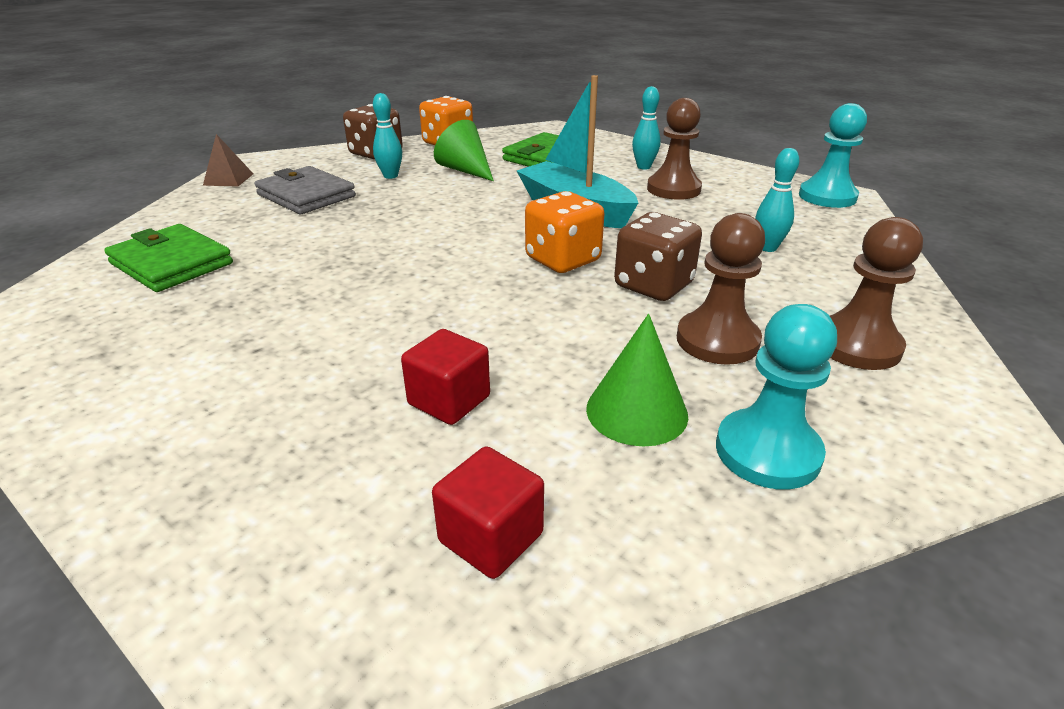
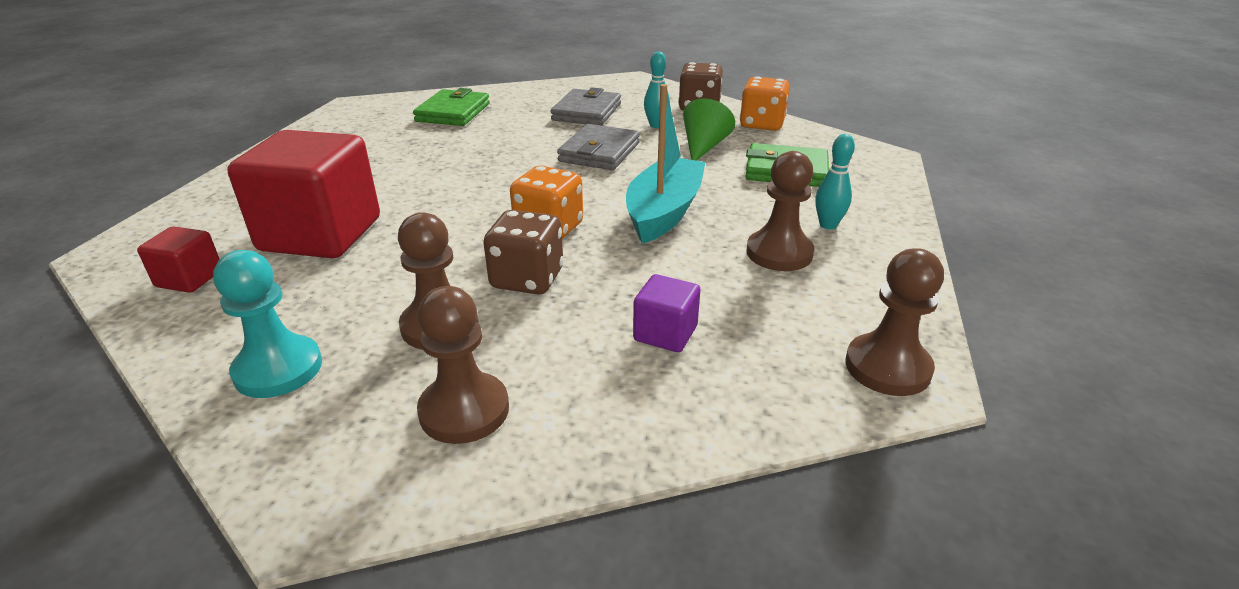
camera: 65 degrees right, 0 degrees up
brown pyramid [203,134,253,187] -> none
red cube [401,329,490,425] -> red cube [227,130,380,258], size x2.18
green cone [586,314,688,446] -> none
turquoise bowling pin [755,148,799,252] -> purple cube [633,274,700,352]
turquoise pawn [799,103,867,208] -> brown pawn [845,248,944,396]
none -> grey wallet [557,124,640,170]

